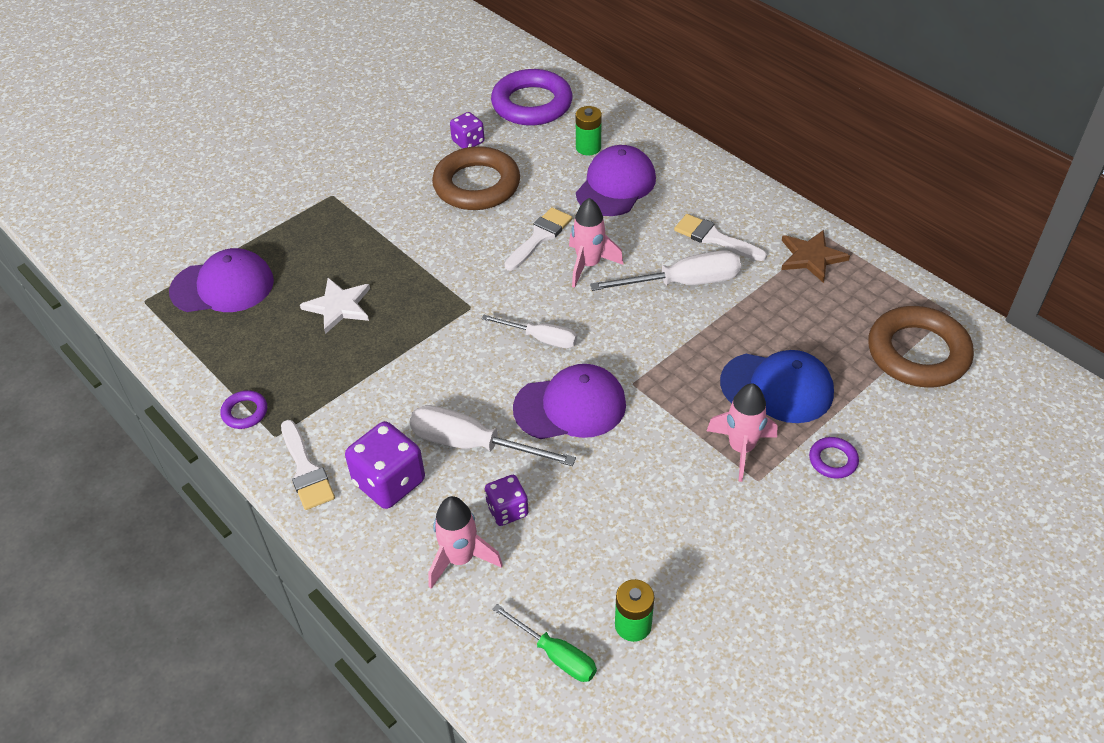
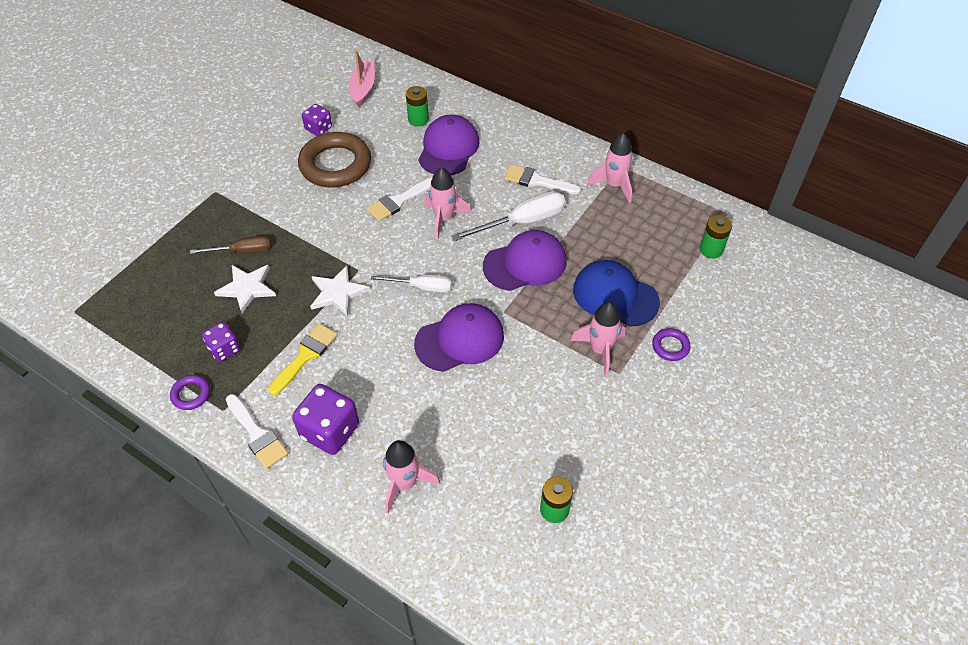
camera: 15 degrees left, 5 degrees up
purple cap [169,248,274,312] -> purple cap moved to [483,230,567,291]
white screwdriver [410,405,576,466] -> none
purple dice [485,475,528,526] -> purple dice moved to [202,322,240,362]
purple ring [491,69,573,126] -> pink boat [348,50,375,107]
green screwdriver [492,604,597,682] -> none
white brush [504,207,572,271] -> white brush turned 150 degrees counterclockwise [366,178,432,222]
blue cap [720,350,834,423] -> blue cap turned 150 degrees counterclockwise [573,260,660,327]
brown star [781,230,850,283] -> pink rocket [587,133,633,203]
brown ring [868,306,974,388] -> green battery [700,215,732,258]
none -> brown screwdriver [190,236,271,254]
none -> yellow brush [268,324,338,395]
none -> white star [310,265,370,316]

